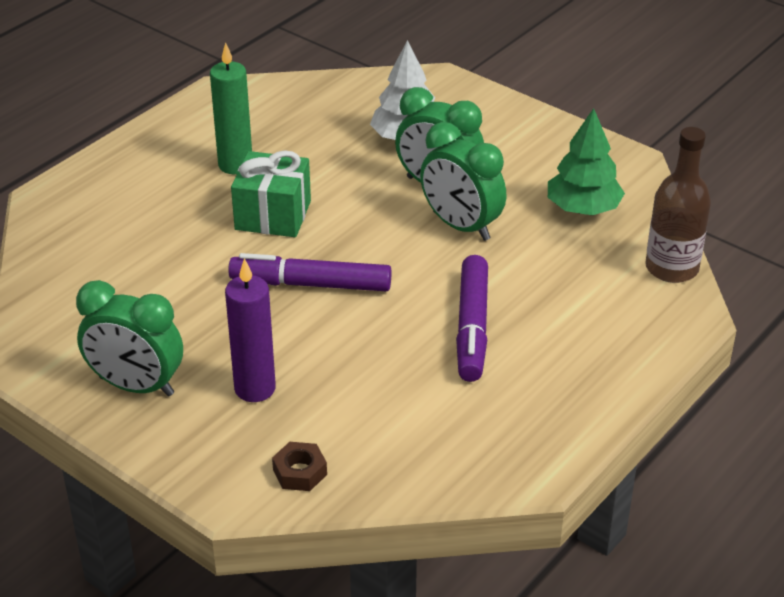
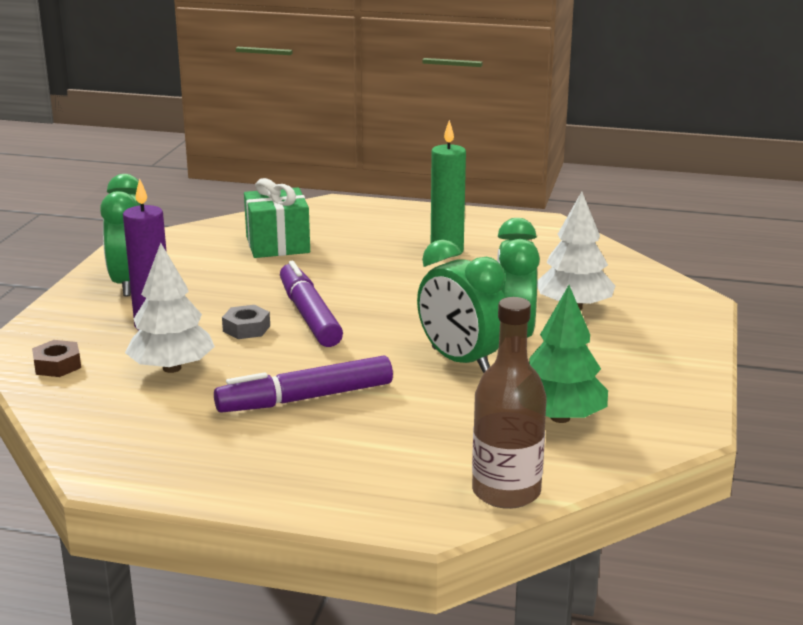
camera: 65 degrees right, 15 degrees down
green gift [231,150,311,237] -> green gift moved to [244,178,310,258]
green clock [420,122,506,241] -> green clock turned 60 degrees counterclockwise [417,239,505,373]
none -> white tree [125,243,215,373]
none -> grey nut [222,305,270,339]

